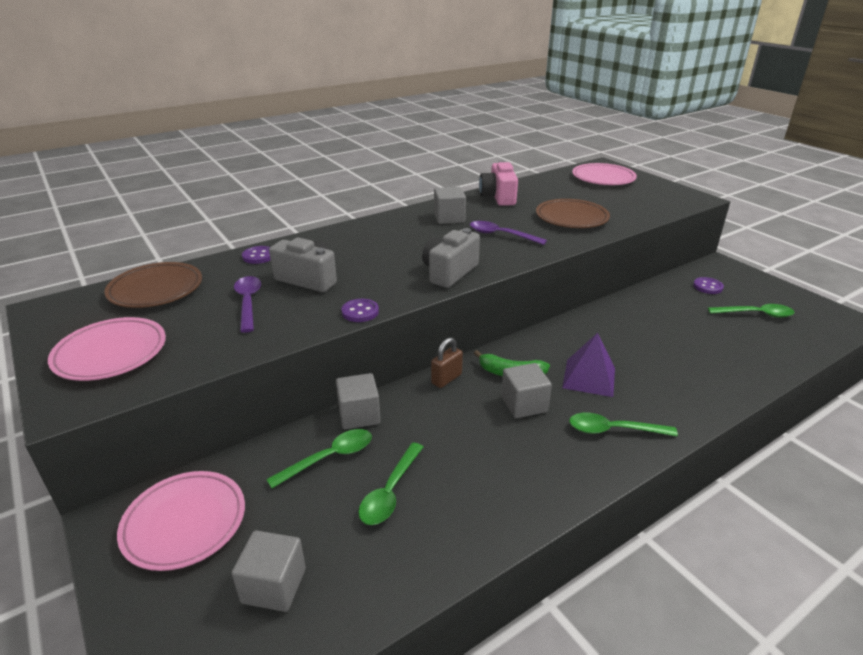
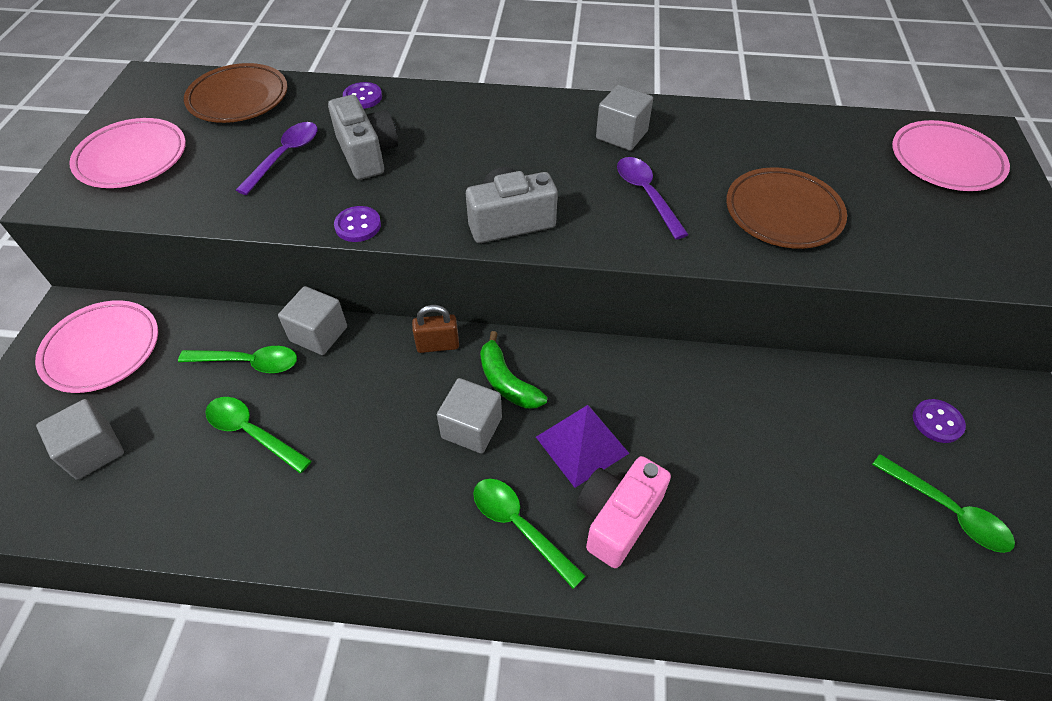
camera: 40 degrees right, 20 degrees up
green spoon [358,442,423,525] -> green spoon turned 60 degrees clockwise [205,397,312,473]
pink camera [479,160,518,206] -> pink camera moved to [577,456,671,568]

